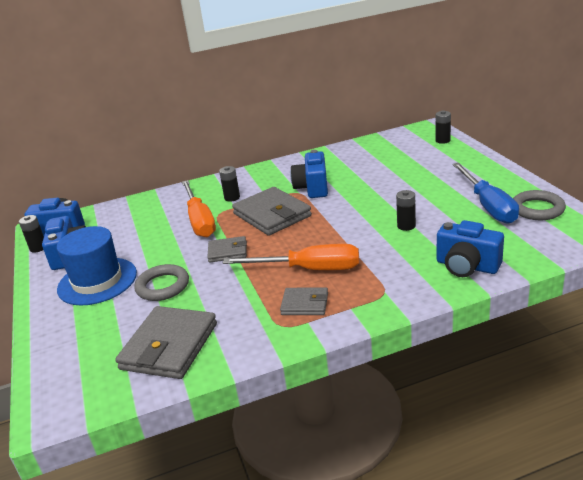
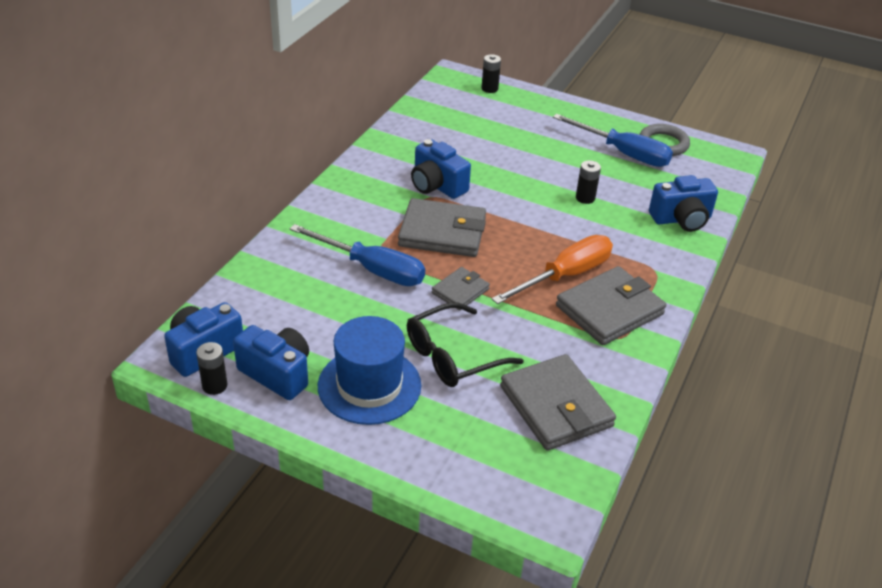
camera: 50 degrees left, 10 degrees up
grey ring [134,264,189,301] -> black glasses [407,302,524,387]
orange screwdriver [182,180,216,237] -> blue screwdriver [290,224,425,286]
black battery [219,166,240,202] -> none
grey wallet [280,287,328,315] -> grey wallet [556,266,666,345], size x1.83

